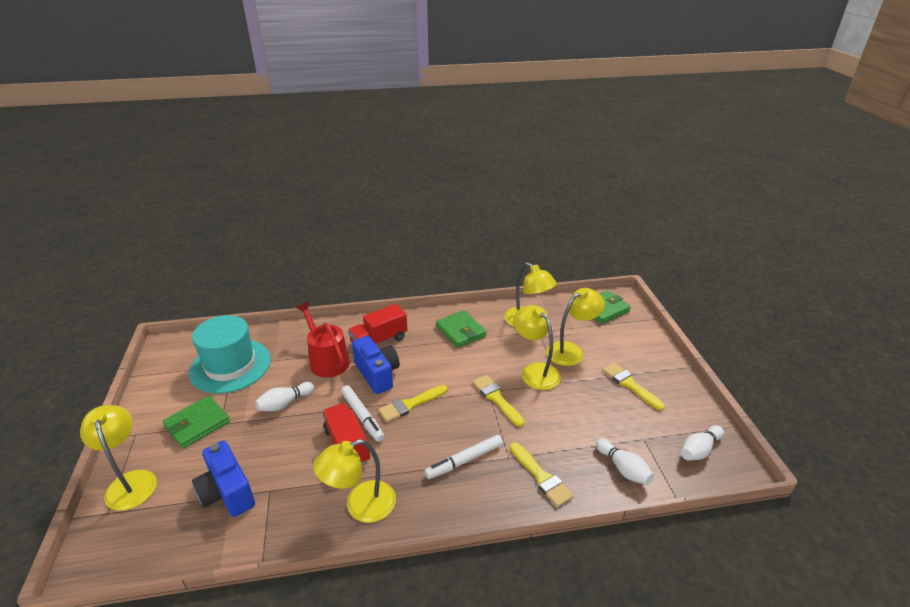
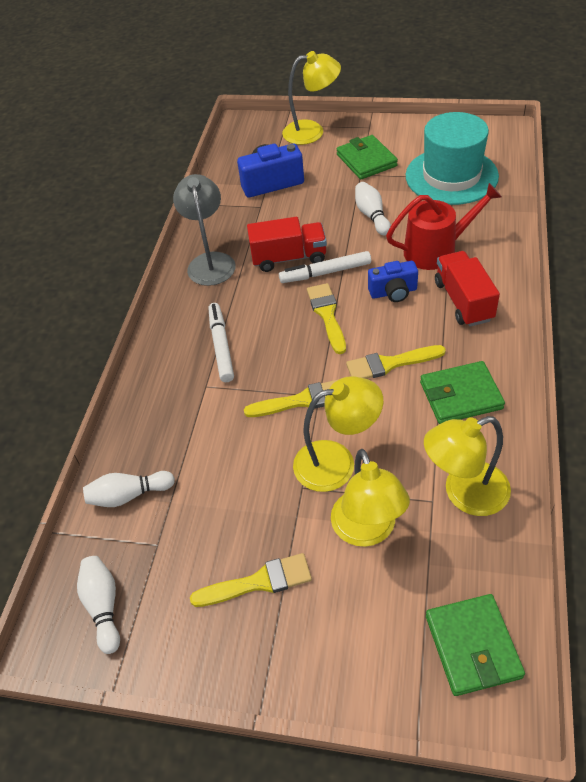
camera: 115 degrees right, 15 degrees up
yellow lamp [313,439,396,523] -> grey lamp [173,174,235,286]
blue camera [352,336,400,394] -> blue camera [368,261,418,302], size x0.66
yellow brush [510,442,574,507] -> yellow brush moved to [346,345,446,379]

